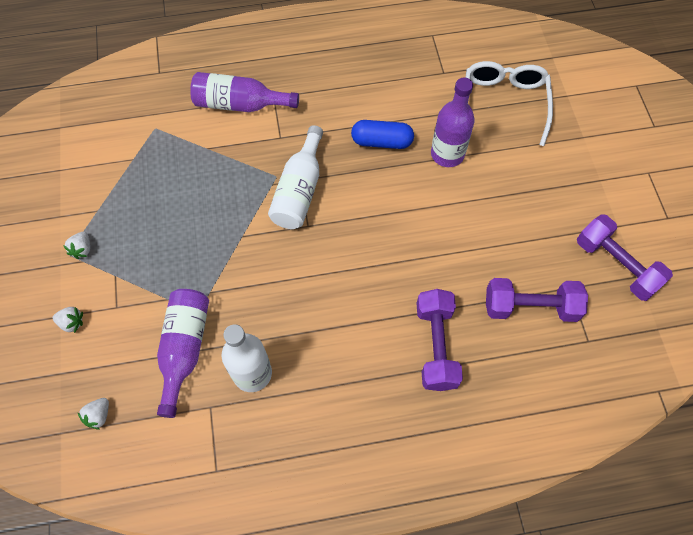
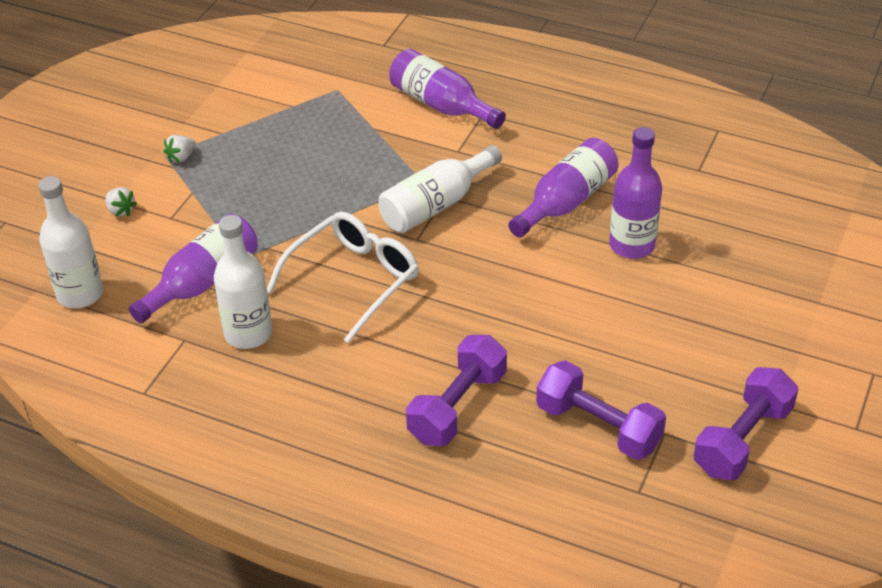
camera: 35 degrees right, 20 degrees down
white strawberry [77,398,109,429] -> white bottle [38,176,103,308]
blue capsule [351,120,414,149] -> purple bottle [508,138,619,237]
white glasses [465,61,553,146] -> white glasses moved to [267,211,419,343]
purple dumbbell [577,214,673,301] -> purple dumbbell turned 45 degrees clockwise [694,367,798,480]

